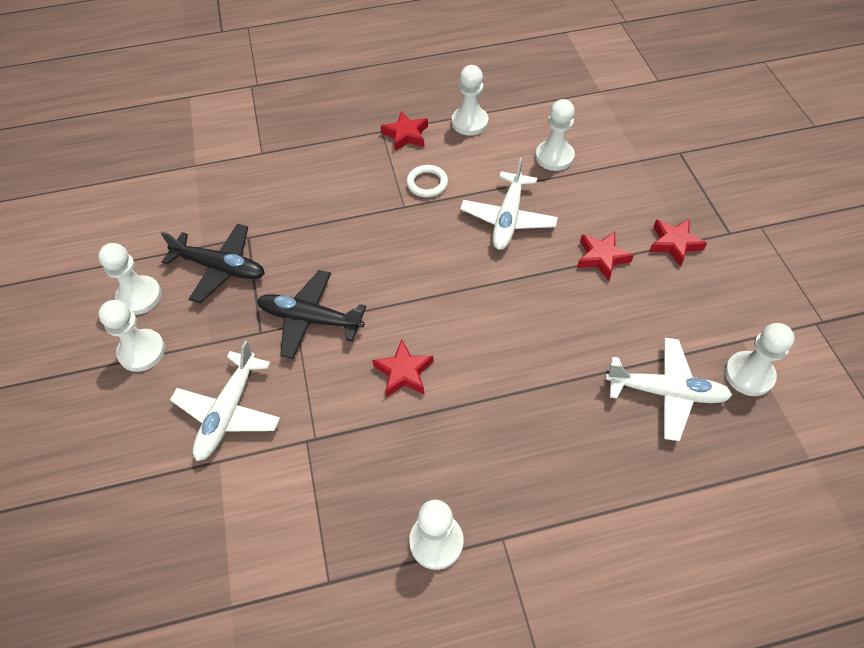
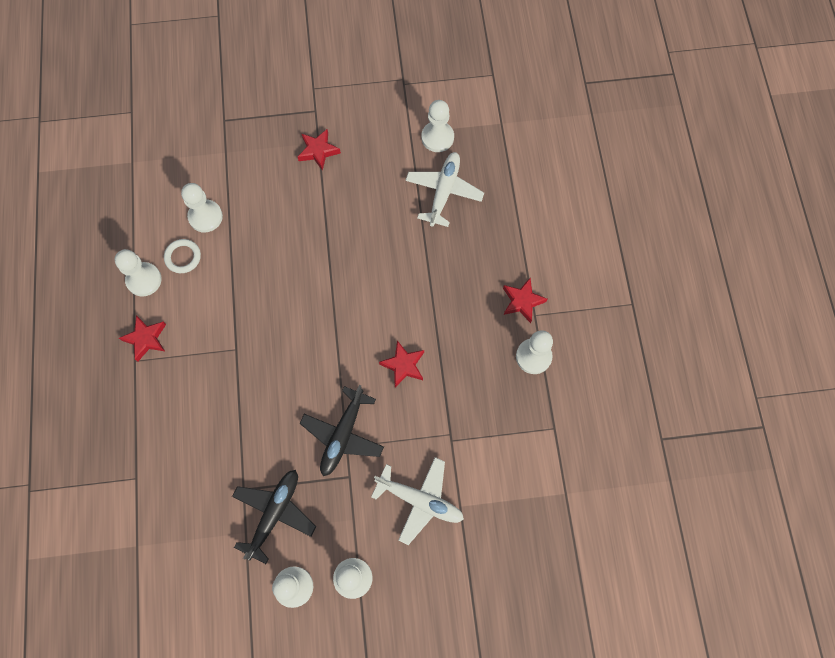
camera: 85 degrees left, 15 degrees up
white ring [406,165,448,197] -> white ring moved to [164,239,201,273]
white plane [460,158,558,250] -> none
red star [577,231,634,281] -> red star moved to [503,278,548,323]

